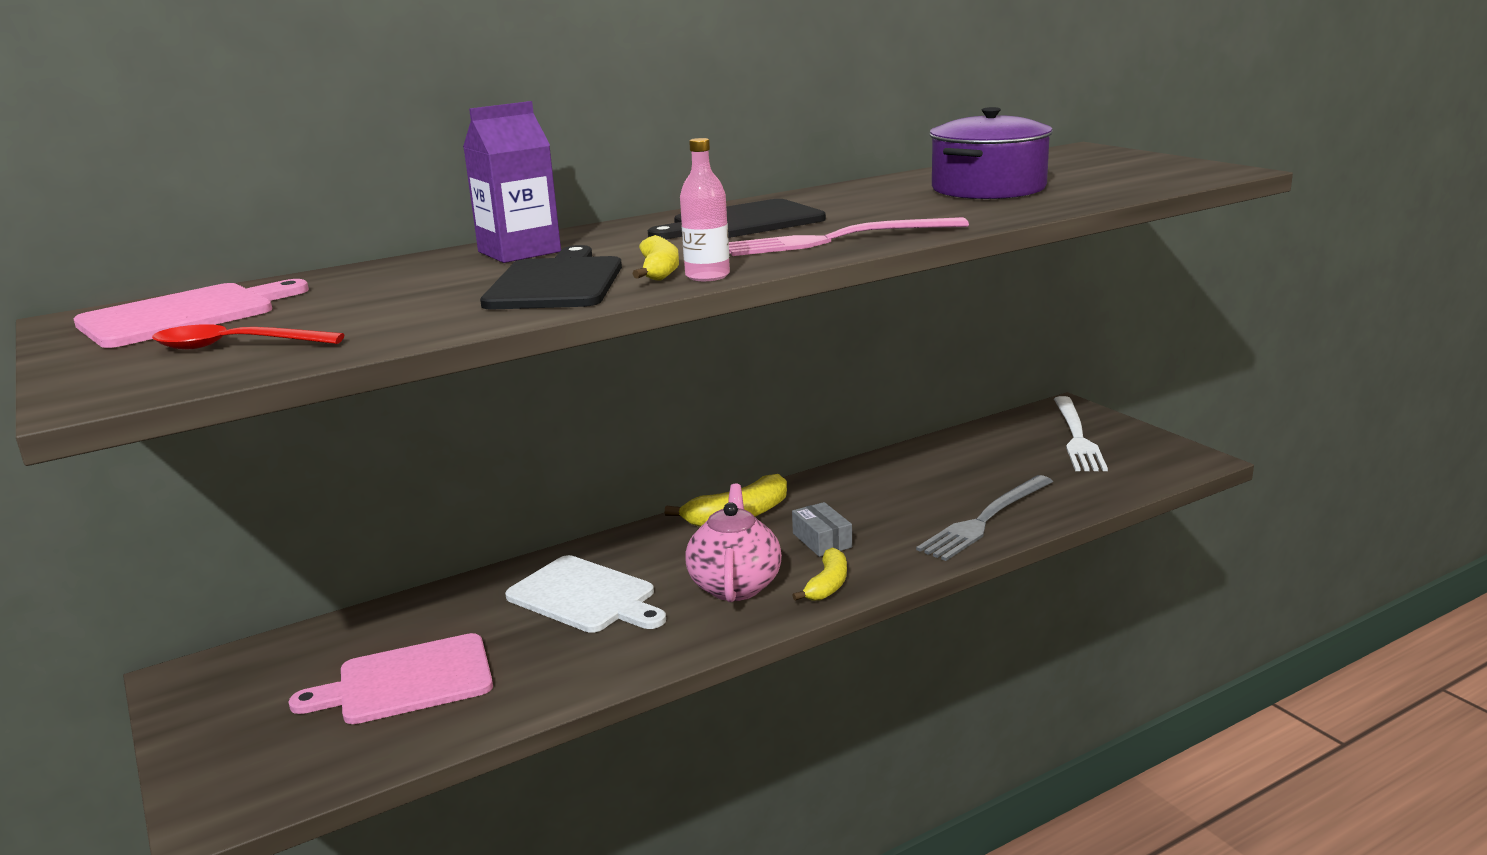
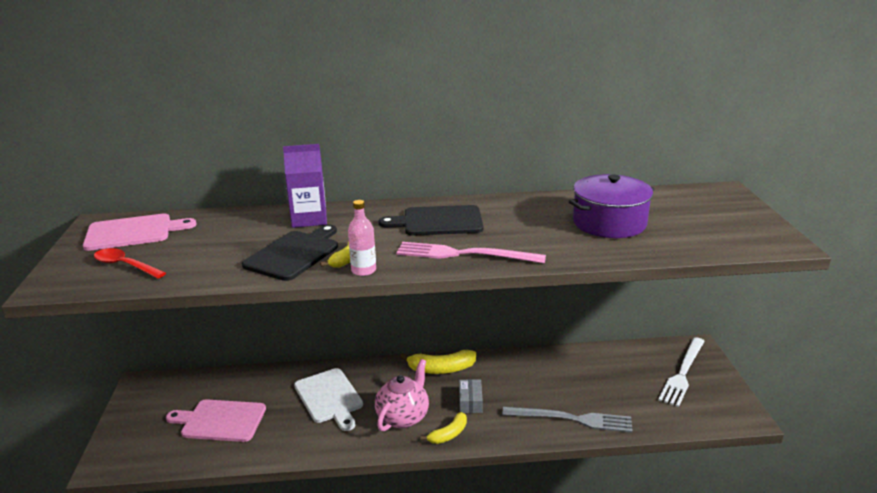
camera: 25 degrees right, 5 degrees up
grey fork [916,475,1053,561] -> grey fork turned 150 degrees counterclockwise [502,407,633,433]

